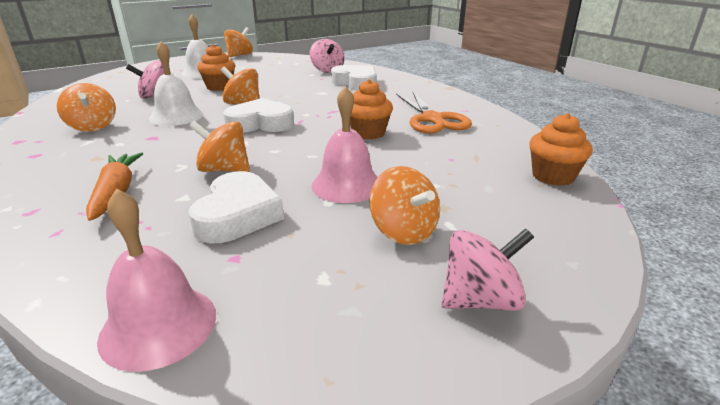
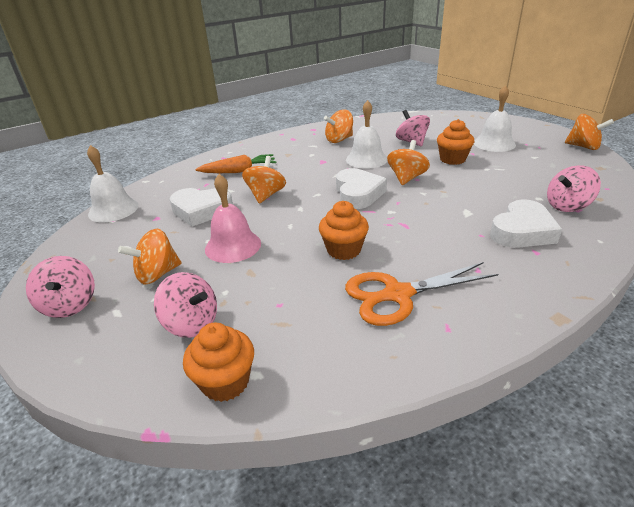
camera: 90 degrees right, 5 degrees up
pink bell [97,189,216,372] -> white bell [87,145,139,222]
none -> pink spinning top [154,272,217,338]

